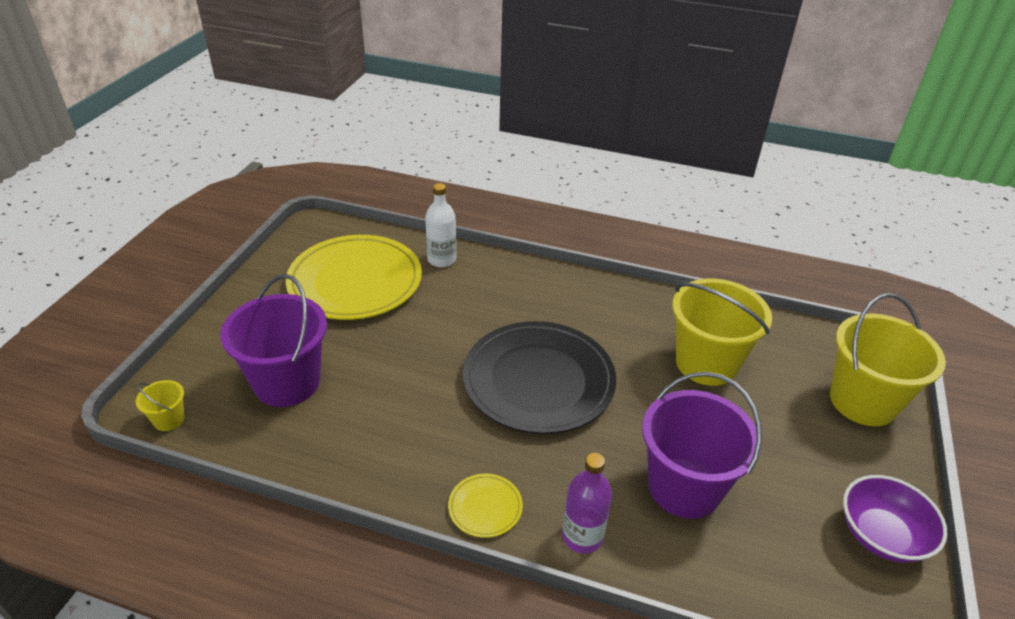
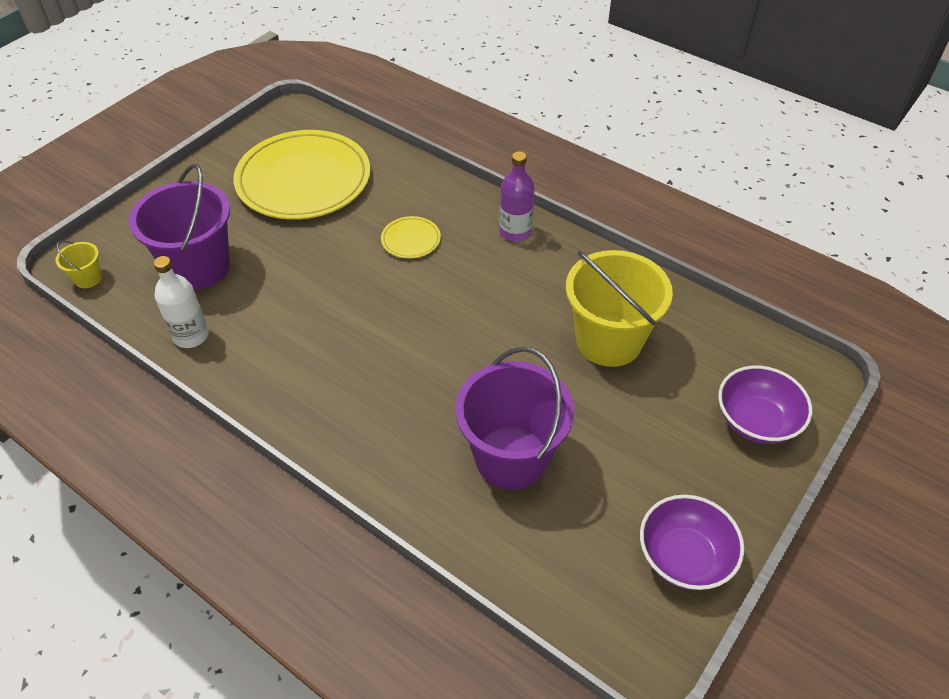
camera: 20 degrees right, 10 degrees up
white bottle [425,183,456,267] -> white bottle moved to [153,256,209,348]
yellow plate [448,474,523,538] -> yellow plate moved to [381,216,441,259]
black plate [463,321,616,434] -> none
purple bottle [562,453,612,554] -> purple bottle moved to [499,151,535,242]
yellow bucket [830,293,946,426] -> purple bowl [718,366,812,444]

